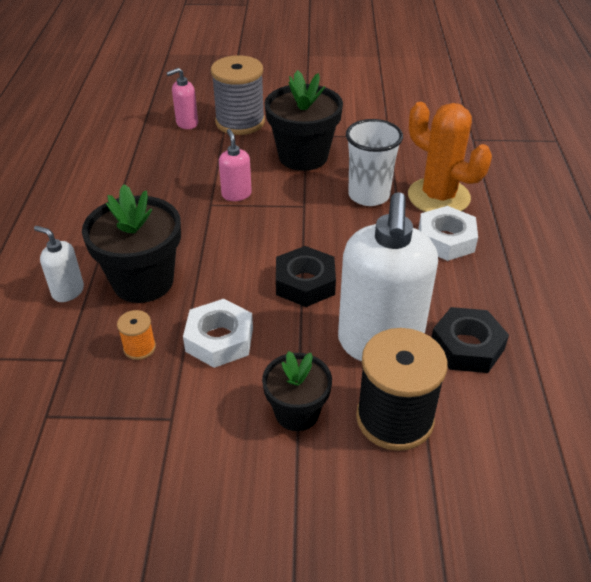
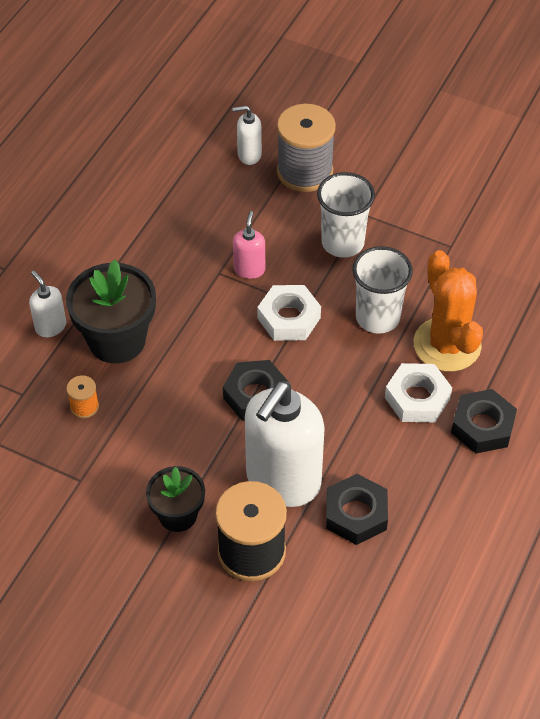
camera: 25 degrees right, 10 degrees up
pink soap dispenser [166,68,198,129] -> white soap dispenser [232,106,262,165]
white nut [183,299,253,368] -> white nut moved to [257,285,321,341]
black flower pot [264,70,343,171] -> white cup [317,172,375,258]
none -> black nut [451,389,517,454]

